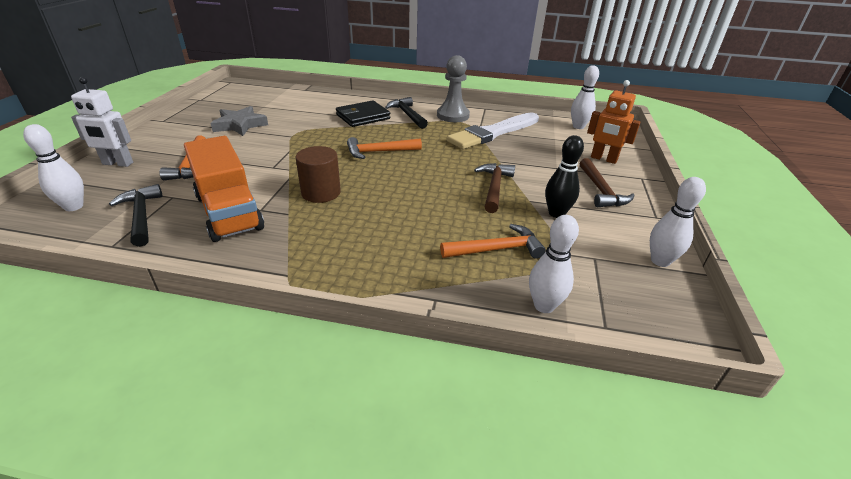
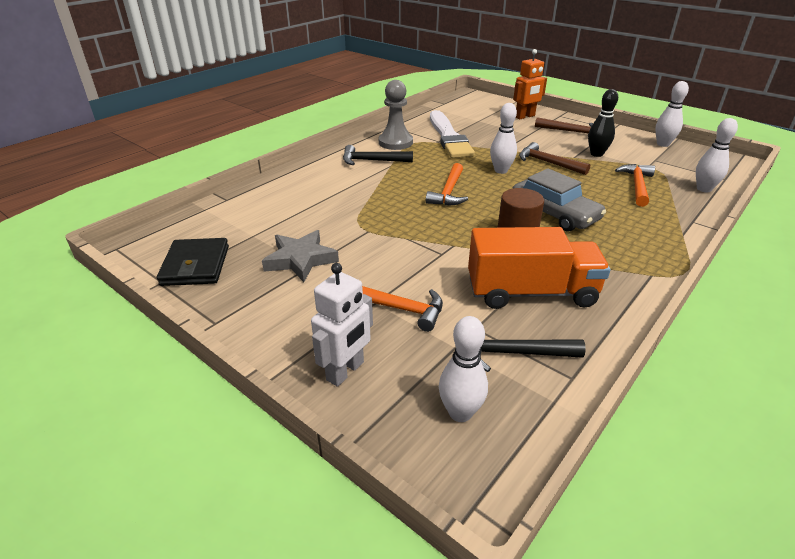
camera: 60 degrees left, 0 degrees up
black wallet [336,100,390,127] -> black wallet moved to [157,238,229,286]
white bowling pin [571,65,599,129] -> white bowling pin moved to [490,103,517,174]
none -> grey car [512,168,606,232]

